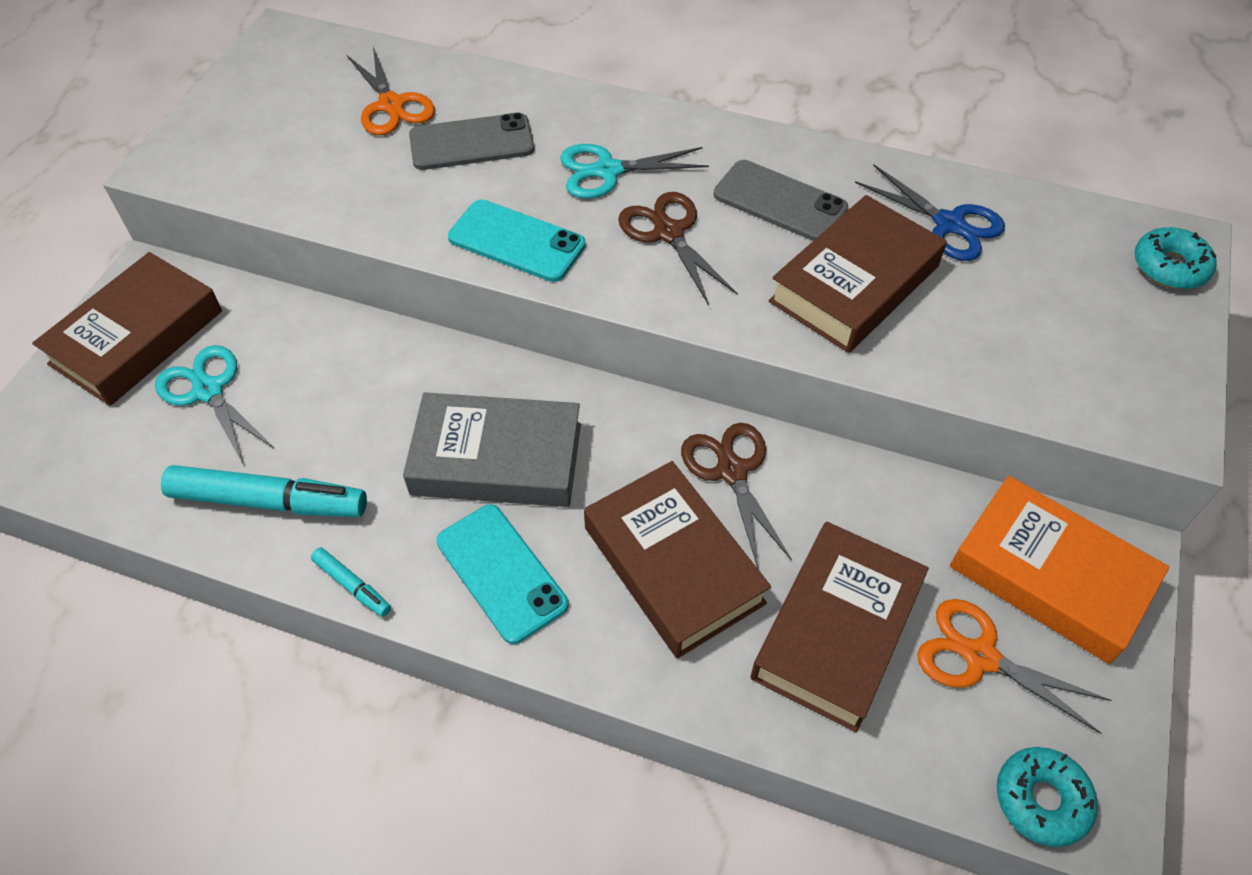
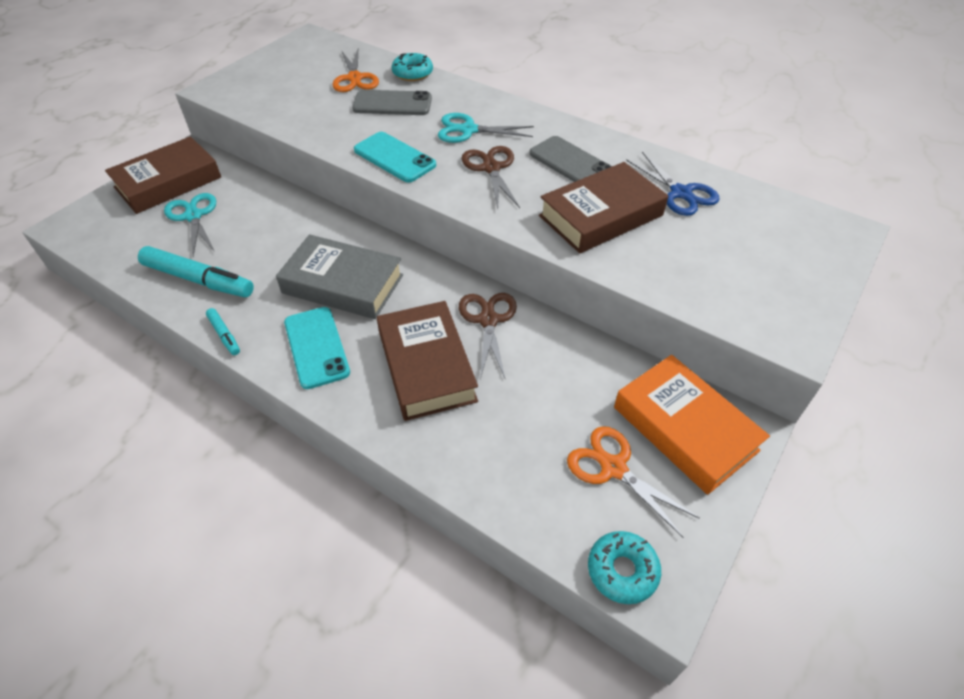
camera: 15 degrees right, 5 degrees down
brown book [751,522,929,732] -> none
turquoise donut [1134,227,1217,289] -> turquoise donut moved to [392,53,433,81]

